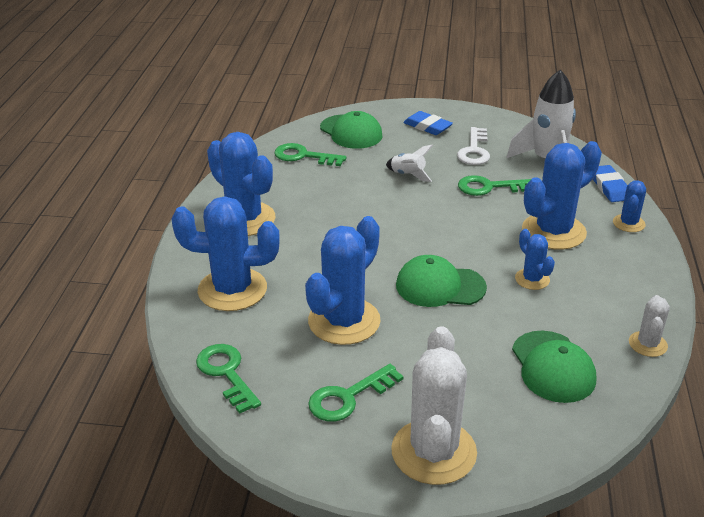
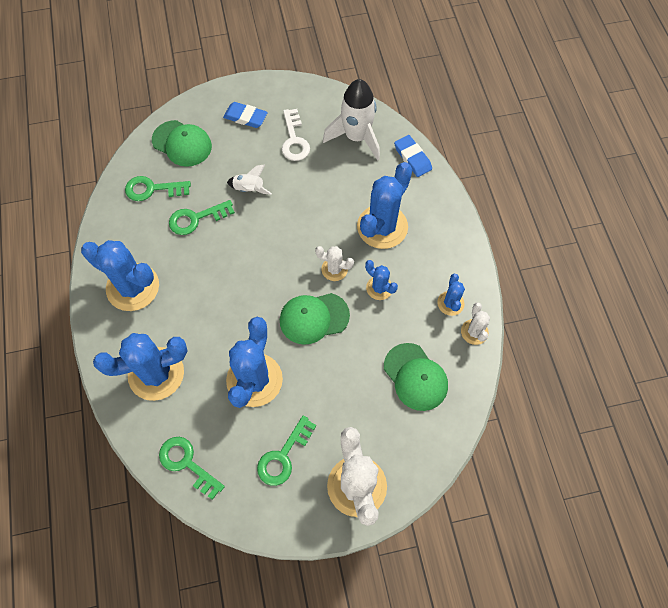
camera: 20 degrees left, 30 degrees up
green key [458,175,531,196] -> green key moved to [169,200,235,235]
blue cactus [613,180,646,232] -> blue cactus moved to [437,274,465,316]
none -> white cactus [315,246,354,281]

